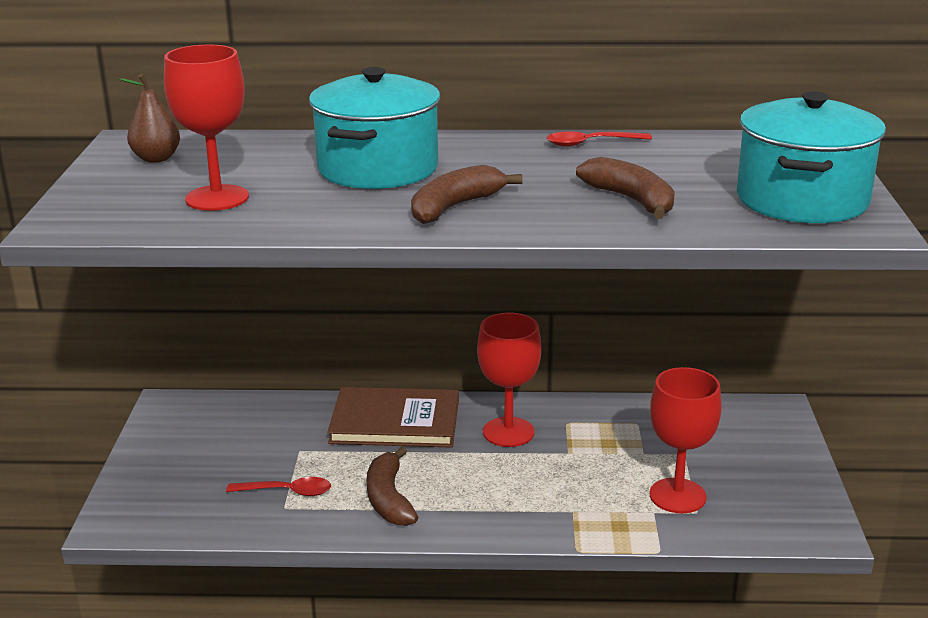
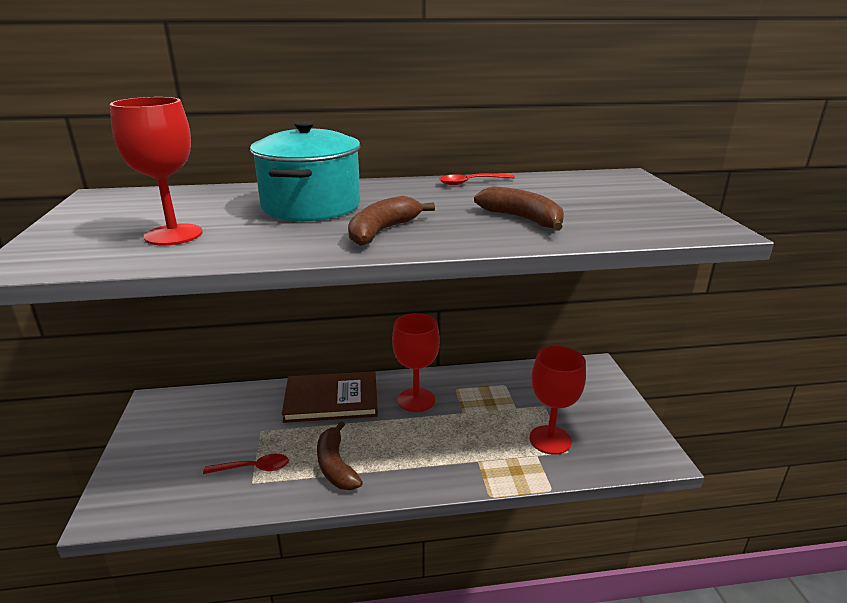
camera: 10 degrees left, 0 degrees up
brown pear [119,74,180,163] -> none
turquoise pot [737,92,886,223] -> none

